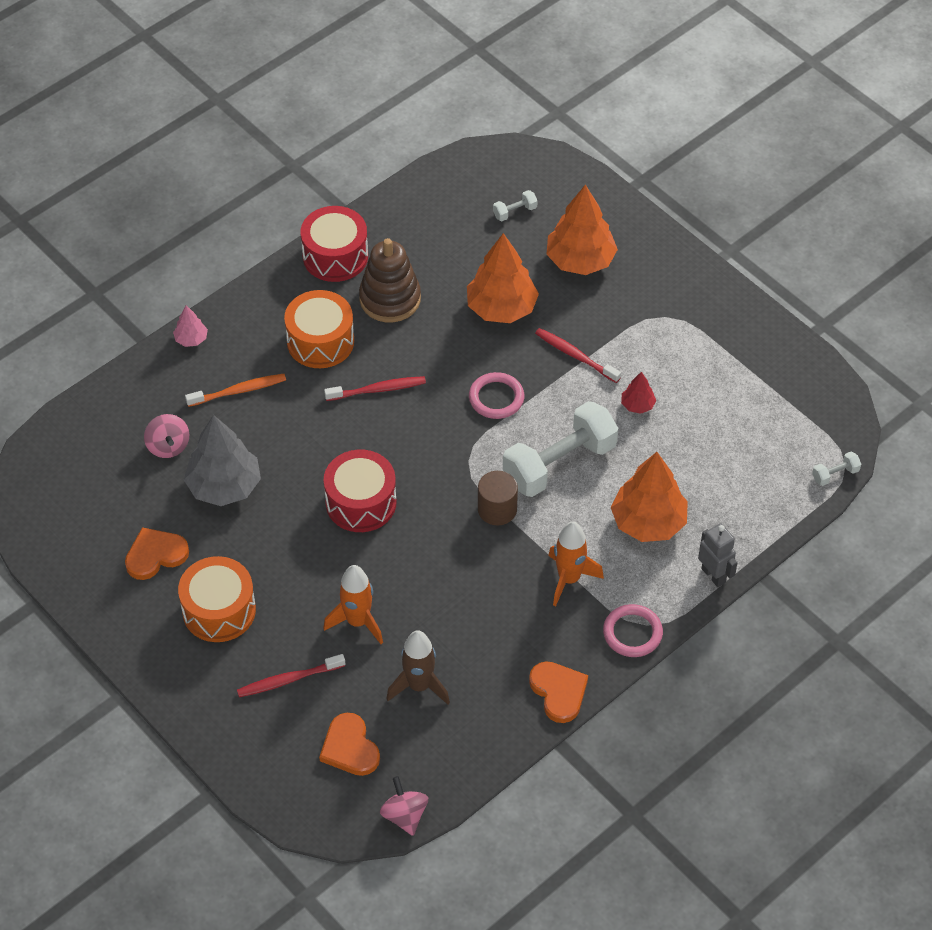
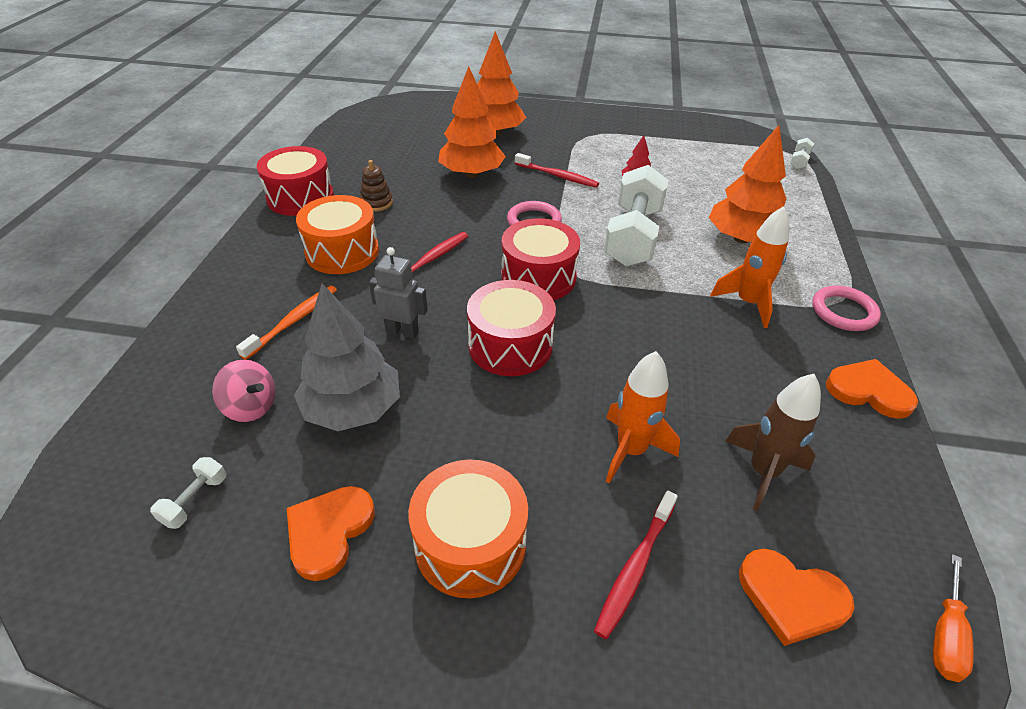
camera: 40 degrees left, 10 degrees down
pink tree [173,305,208,347] -> none
brown stacking toy [359,238,421,322] -> brown stacking toy [360,160,393,212], size x0.52
pink spinning top [380,776,428,836] -> orange screwdriver [933,554,973,682]
brown cylinder [478,471,518,526] -> none
white dumbbell [493,190,537,221] -> white dumbbell moved to [150,457,226,529]
red toothbrush [535,328,621,383] -> red toothbrush turned 150 degrees counterclockwise [515,153,599,188]
grey robot [698,523,737,587] -> grey robot moved to [369,247,428,339]
none -> red drum [501,218,580,300]

